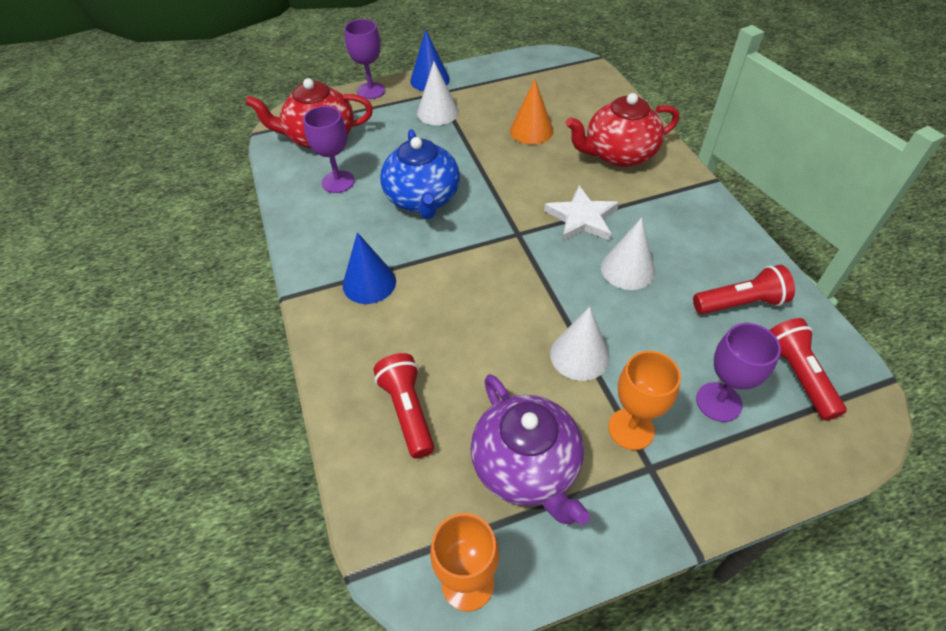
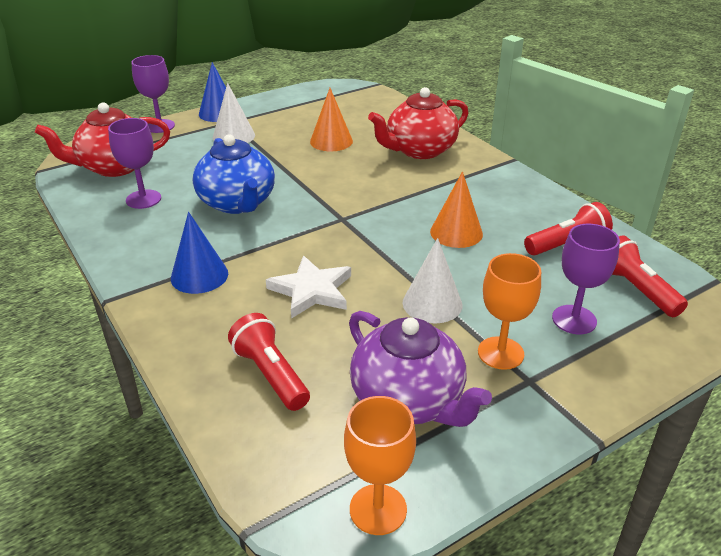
camera: 15 degrees left, 15 degrees down
white star [544,186,619,242] -> white star moved to [266,256,351,319]
white cone [601,218,655,290] -> orange cone [430,171,483,248]

